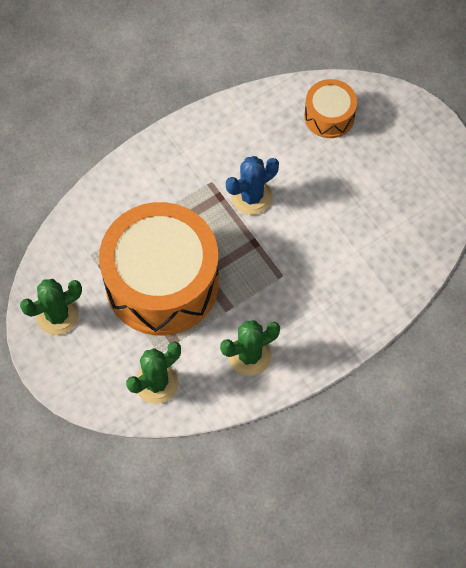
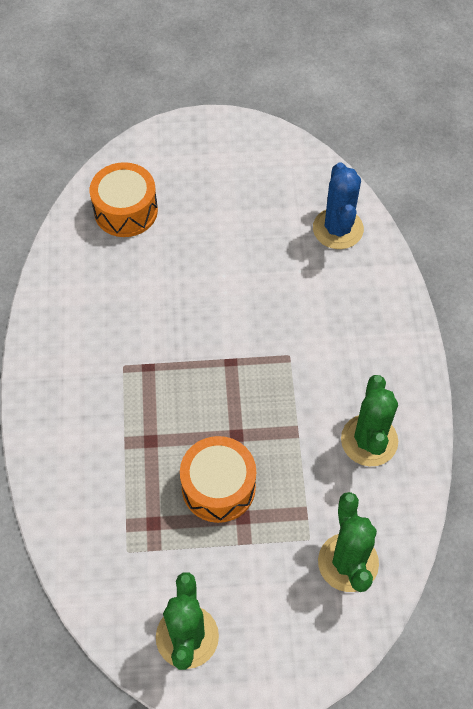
camera: 60 degrees left, 5 degrees down
orange drum [99,202,219,336] -> orange drum [180,436,256,523], size x0.47
blue cactus [226,156,279,215] -> blue cactus moved to [313,163,364,249]

